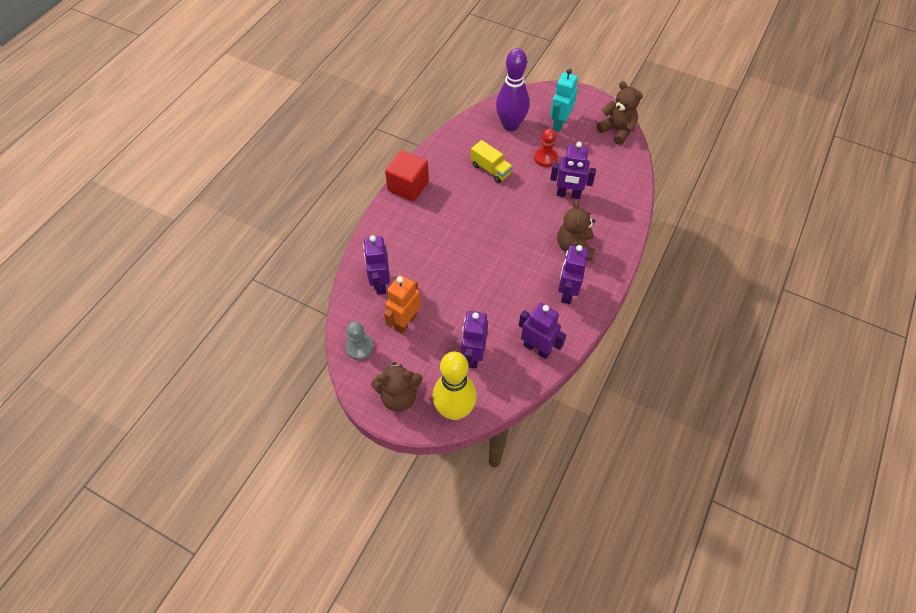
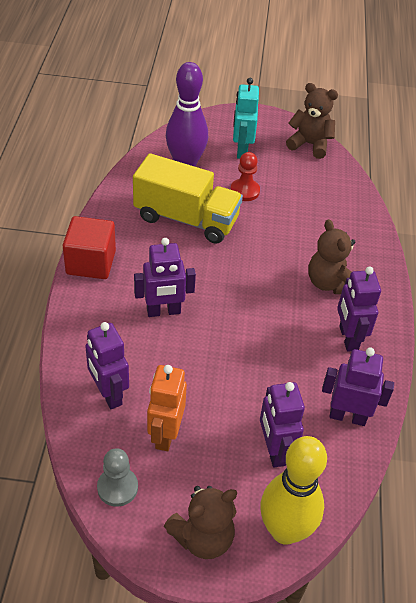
camera: 25 degrees left, 10 degrees down
yellow truck [471,140,513,183] -> yellow truck [133,153,243,244], size x1.85
purple robot [550,142,596,199] -> purple robot moved to [134,238,196,317]

